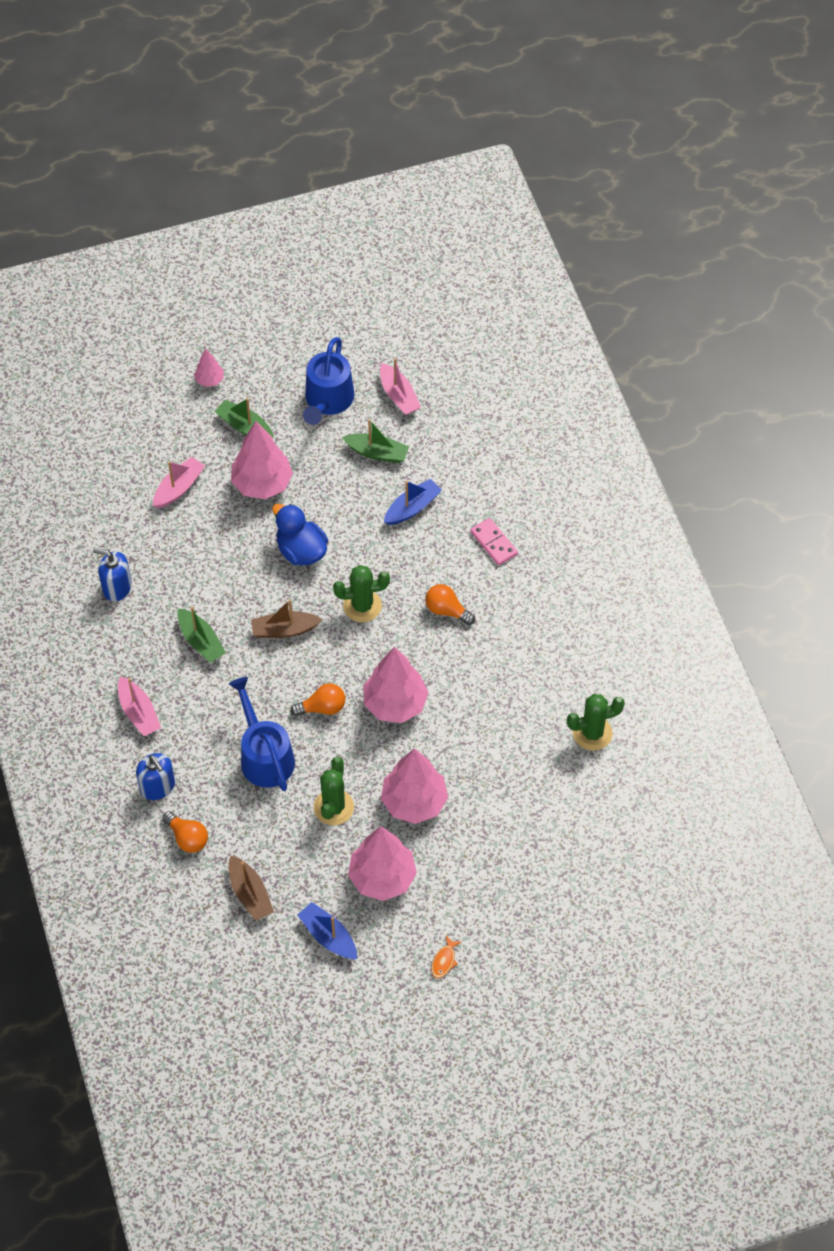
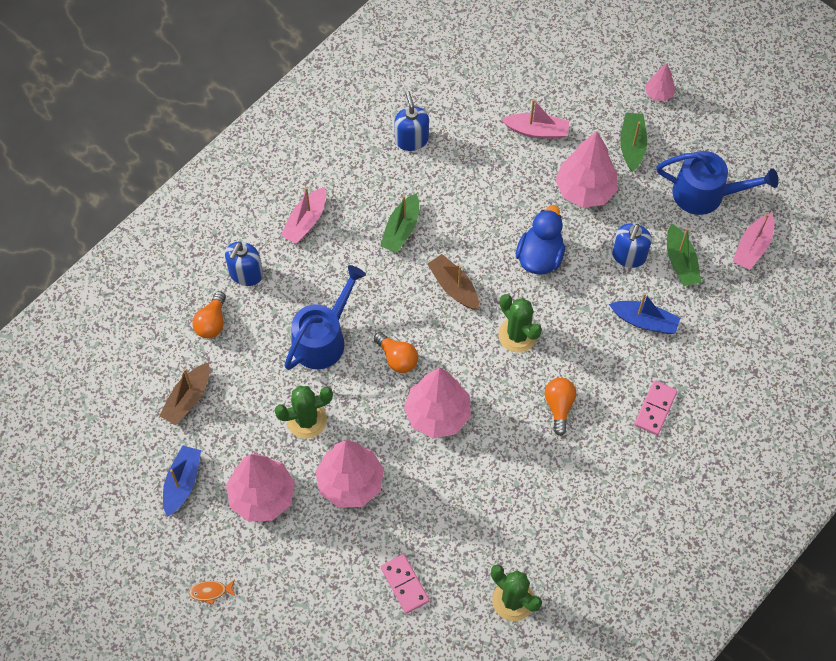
camera: 60 degrees right, 5 degrees up
blue watering can [303,337,355,425] -> blue watering can turned 150 degrees counterclockwise [656,151,779,215]
none -> pink domino [381,554,429,614]
none -> blue soap dispenser [612,223,652,268]

